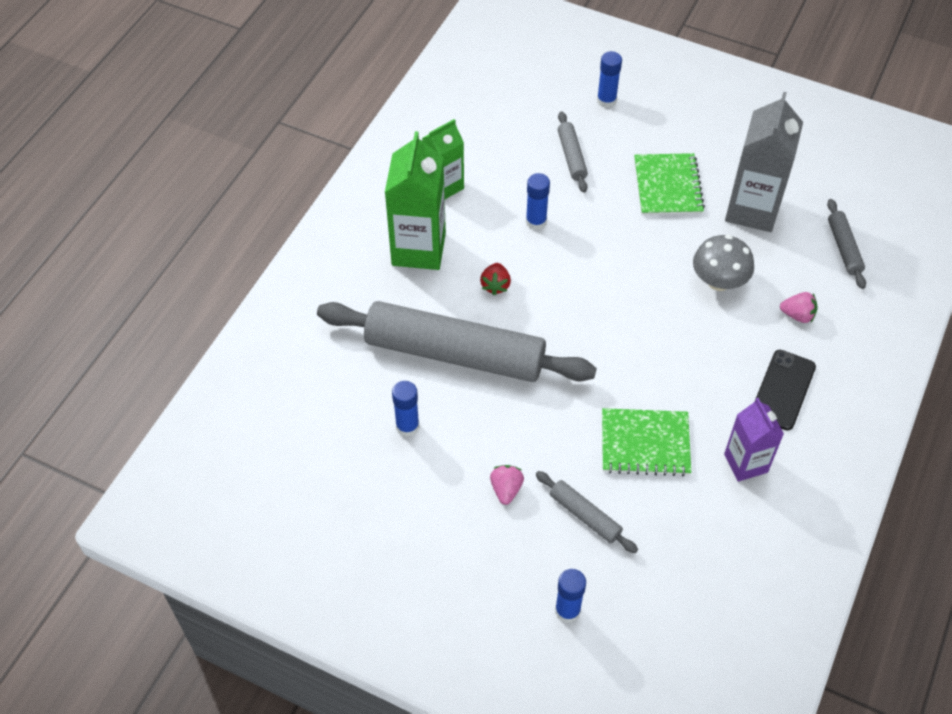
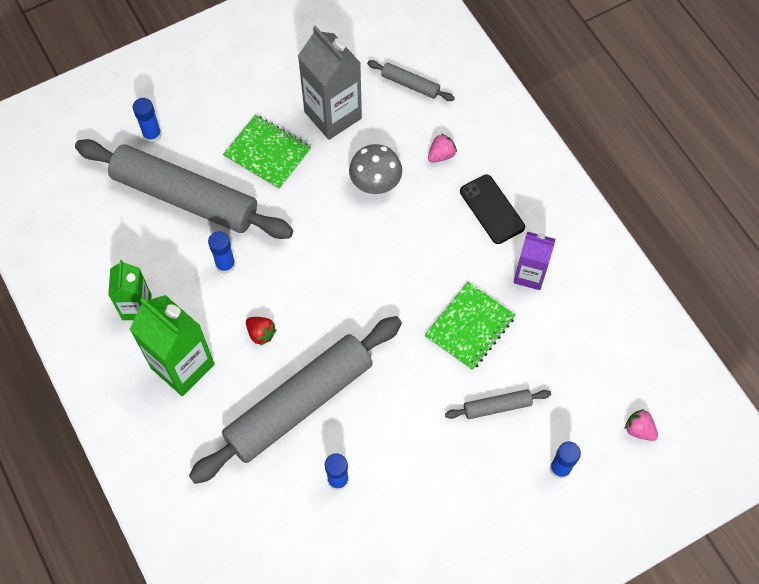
camera: 55 degrees left, 10 degrees up
pink strawberry [490,465,524,505] -> pink strawberry moved to [625,409,658,441]
grey rolling pin [558,111,588,193] -> grey rolling pin [75,139,293,239], size x2.40

